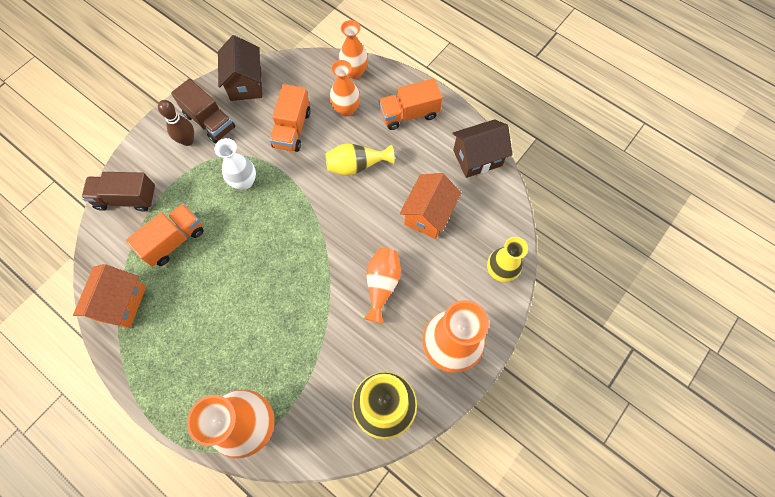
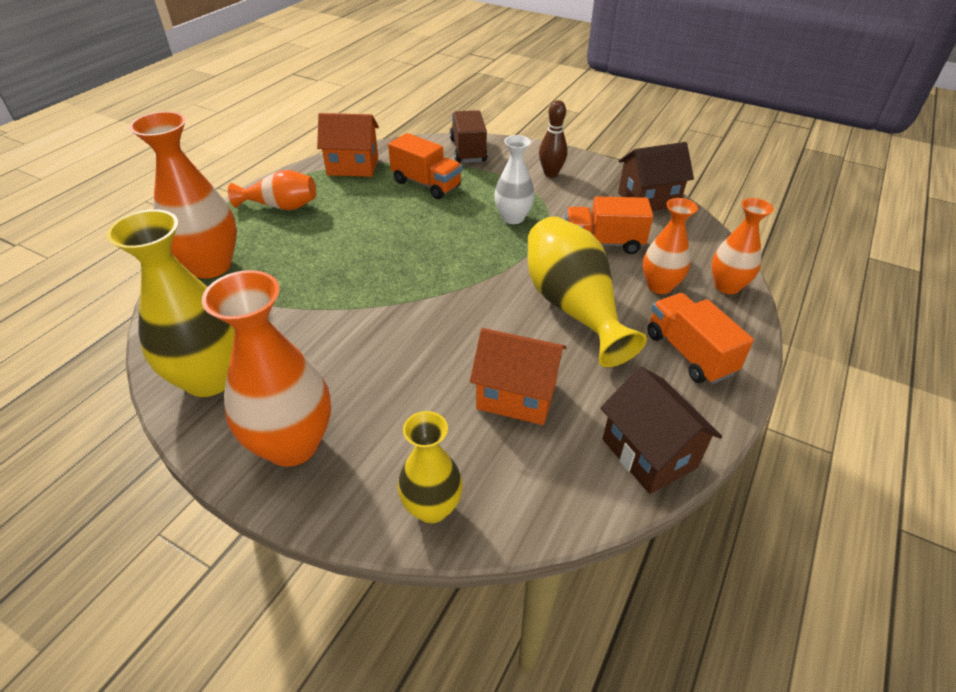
camera: 80 degrees right, 25 degrees down
brown truck [171,78,235,143] -> none
yellow vase [325,143,395,176] -> yellow vase [528,216,647,367], size x1.65
orange vase [363,248,401,323] -> orange vase moved to [228,170,316,210]

